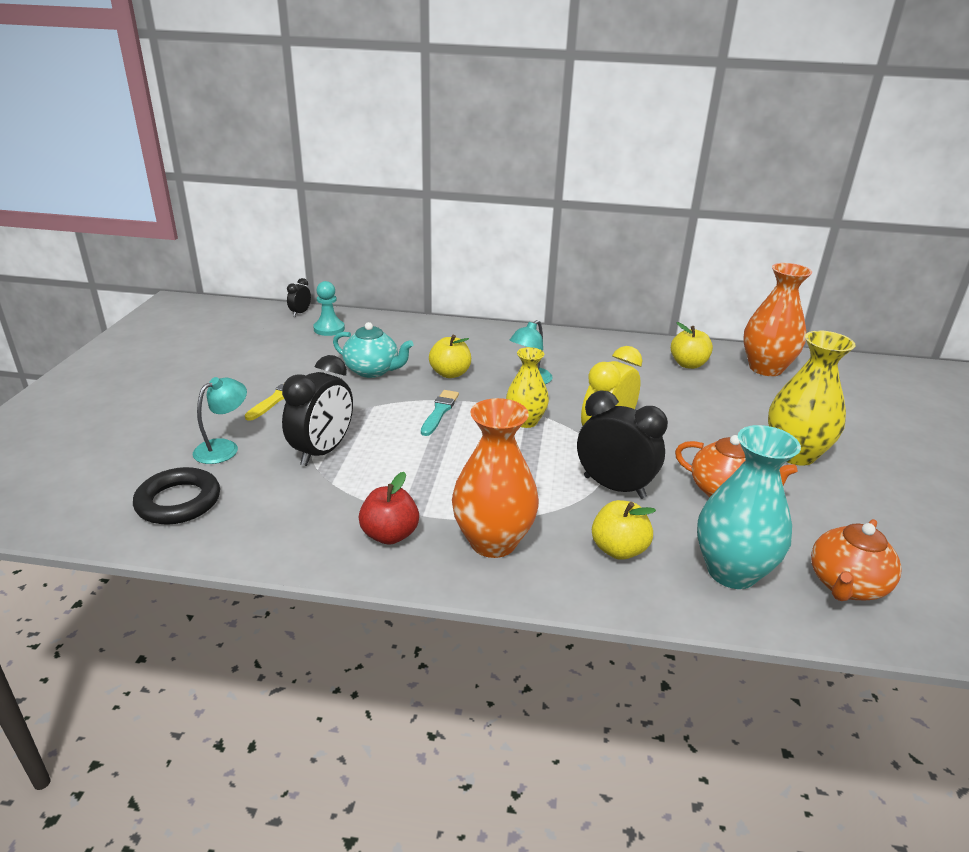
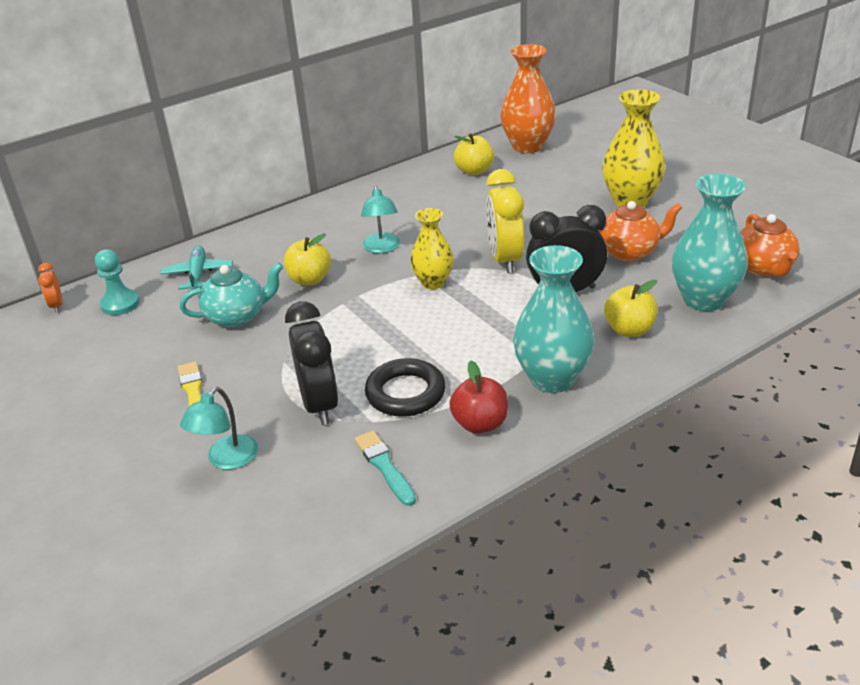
camera: 40 degrees left, 5 degrees up
black ring [133,467,220,524] -> black ring moved to [365,358,446,417]
turquoise lamp [193,377,247,464] -> turquoise lamp turned 150 degrees counterclockwise [180,387,258,470]
black clock [287,278,311,317] -> orange clock [38,263,63,313]
turquoise brush [421,390,459,436] -> turquoise brush moved to [355,431,416,506]
orange vase [452,398,539,558] -> turquoise vase [513,245,595,393]
none -> turquoise plane [160,245,233,290]

